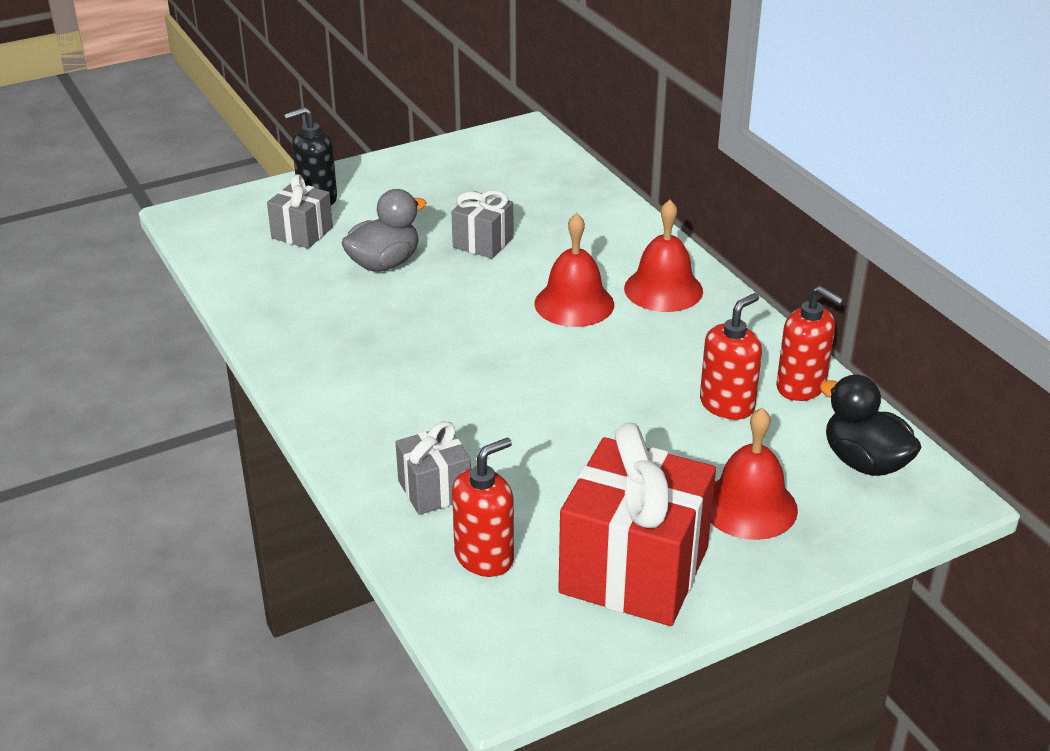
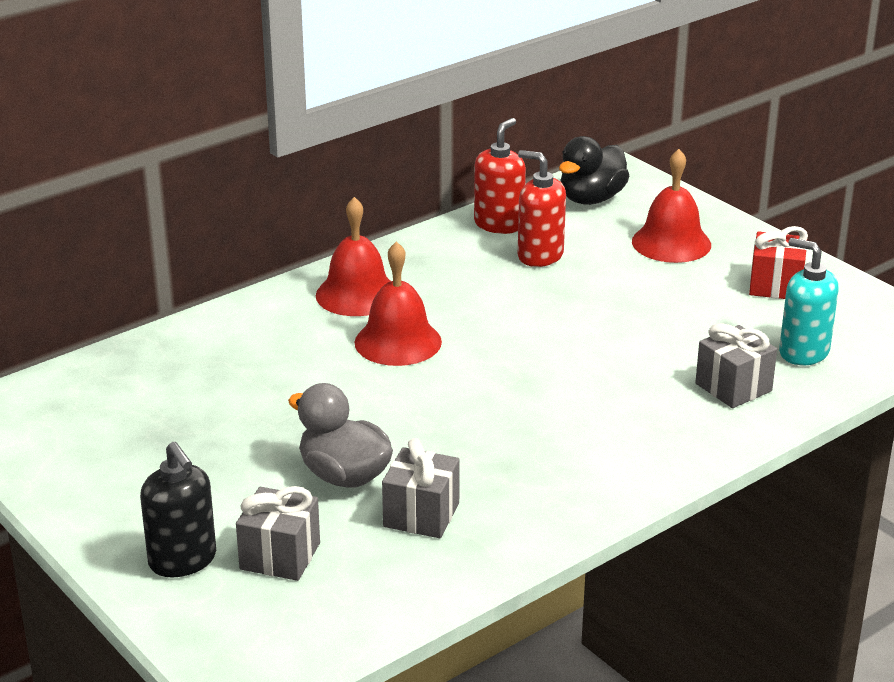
camera: 100 degrees left, 5 degrees down
grey gift [452,190,513,259] -> grey gift moved to [382,438,460,538]
red soap dispenser [452,437,514,577] -> turquoise soap dispenser [779,238,839,365]
red gift [558,423,716,626] -> red gift [749,226,808,299], size x0.51

